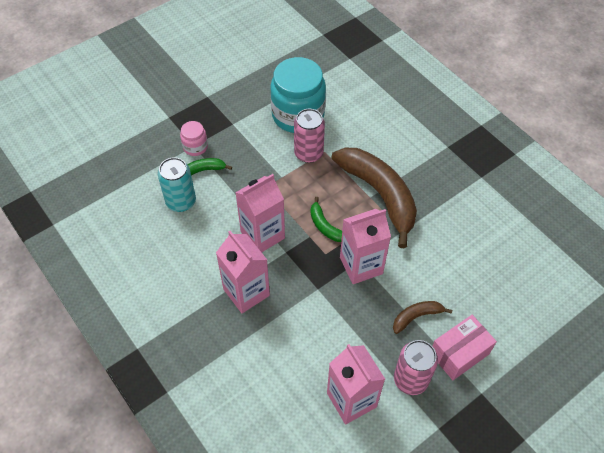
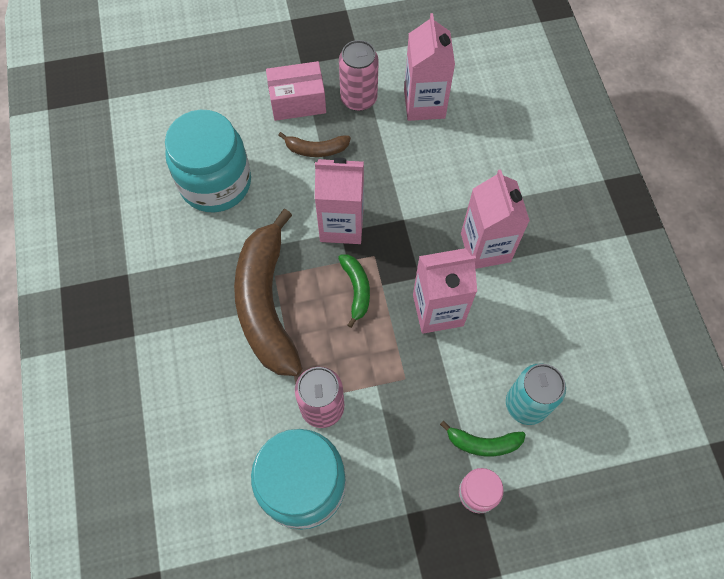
camera: 155 degrees left, 10 degrees up
none -> turquoise jar [165,110,251,212]

